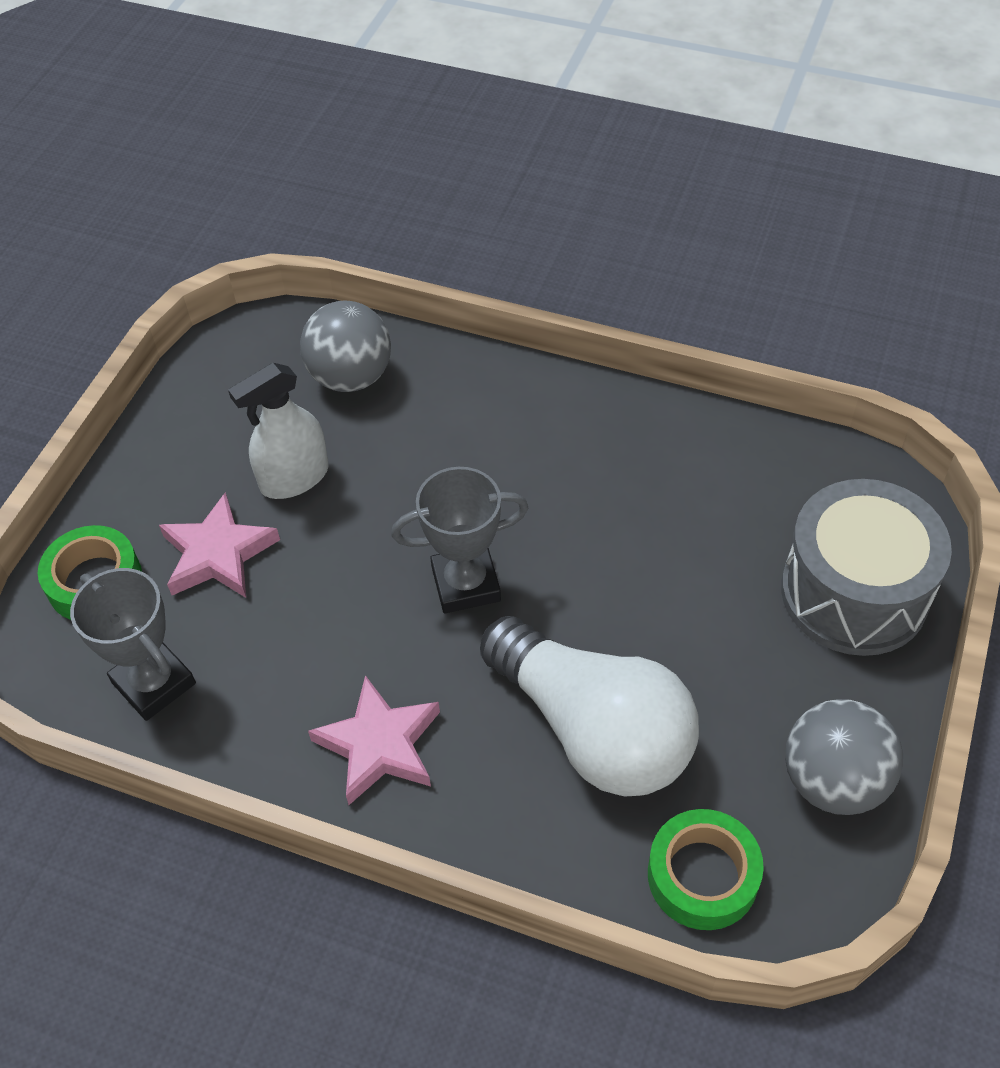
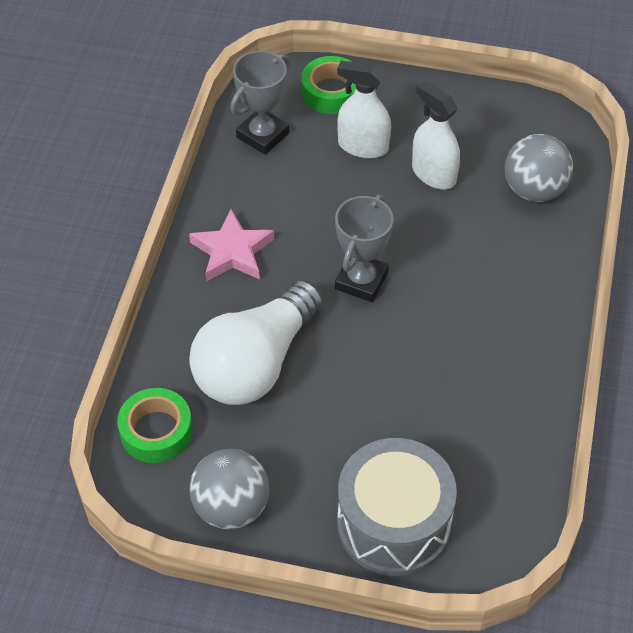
camera: 80 degrees right, 0 degrees up
pink star [159,492,280,598] -> white spray bottle [337,61,391,158]
grey trophy [391,467,528,613] -> grey trophy turned 45 degrees clockwise [335,194,394,302]

